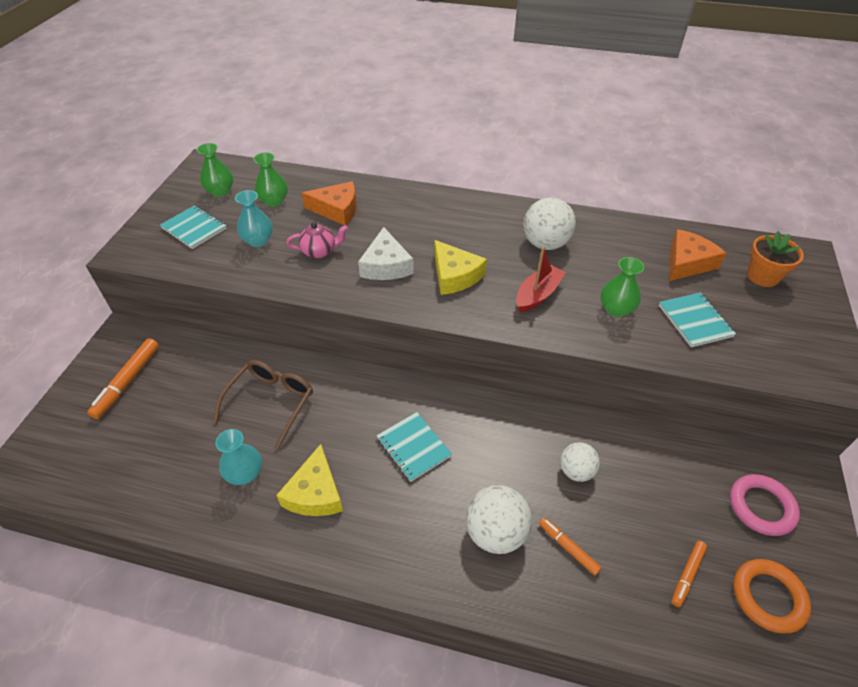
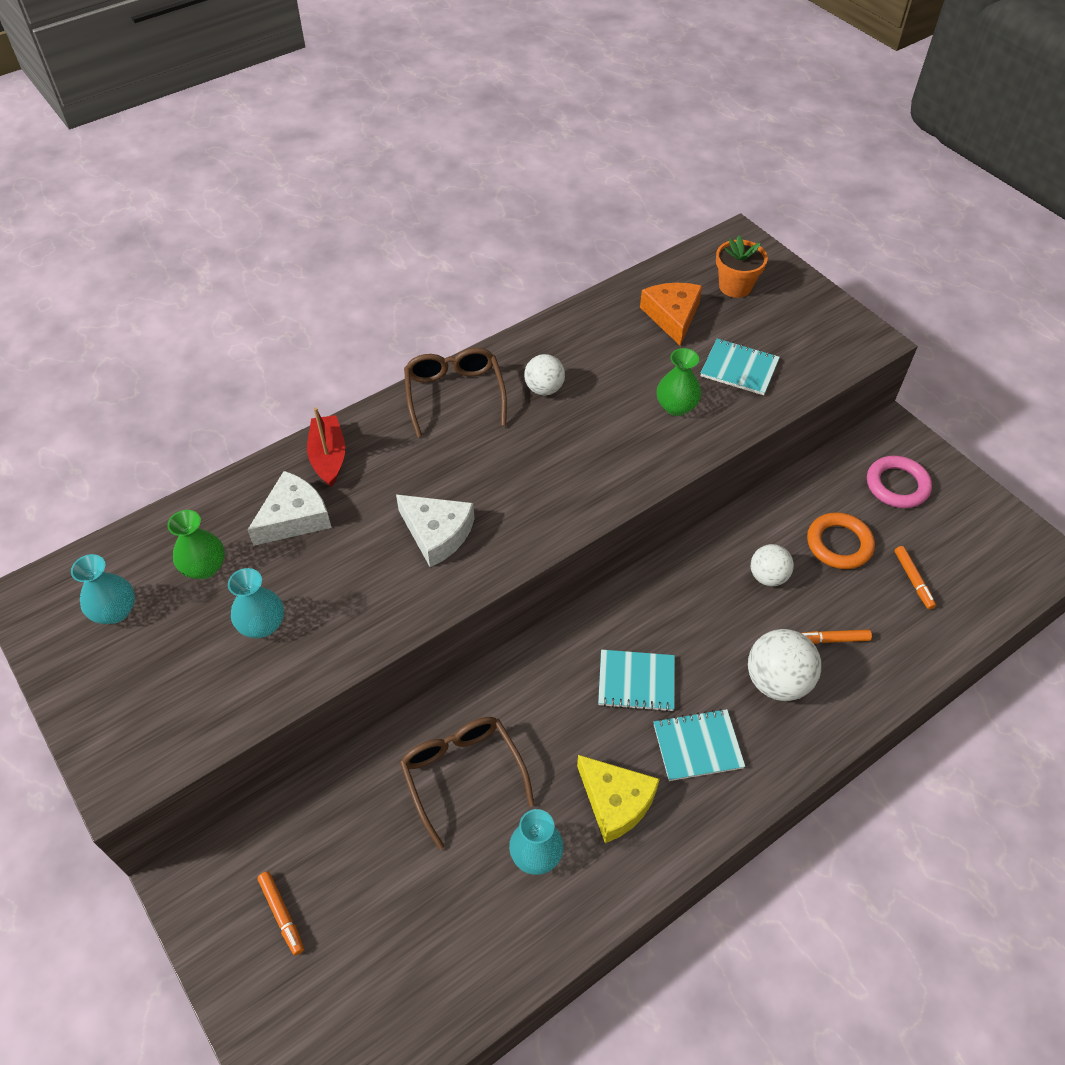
camera: 50 degrees left, 5 degrees up
orange marker [87,338,159,419] -> orange marker [257,871,304,955], size x0.61
turquoise notebook [160,205,227,249] -> turquoise notebook moved to [654,709,745,781]
green vase [197,143,233,197] -> turquoise vase [71,554,135,624]
pink teapot [286,222,348,258] -> none
orange cheese [302,181,357,225] -> white cheese [248,471,332,546]
yellow cheese [434,240,487,295] -> none
red boat [516,247,566,313] -> red boat moved to [307,408,345,487]
white ball [523,197,576,250] -> white ball [524,354,565,395], size x0.64
orange ring [733,559,811,634] -> orange ring moved to [807,512,875,569]
none -> brown glasses [404,348,507,438]

